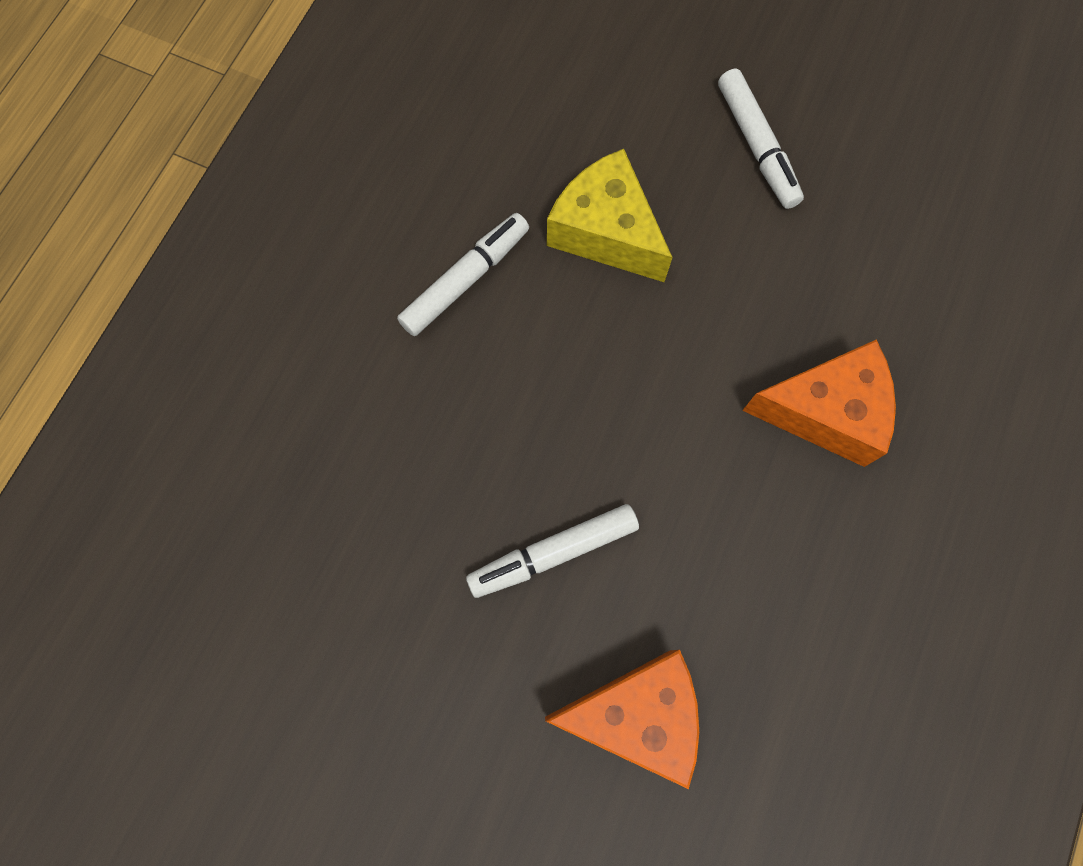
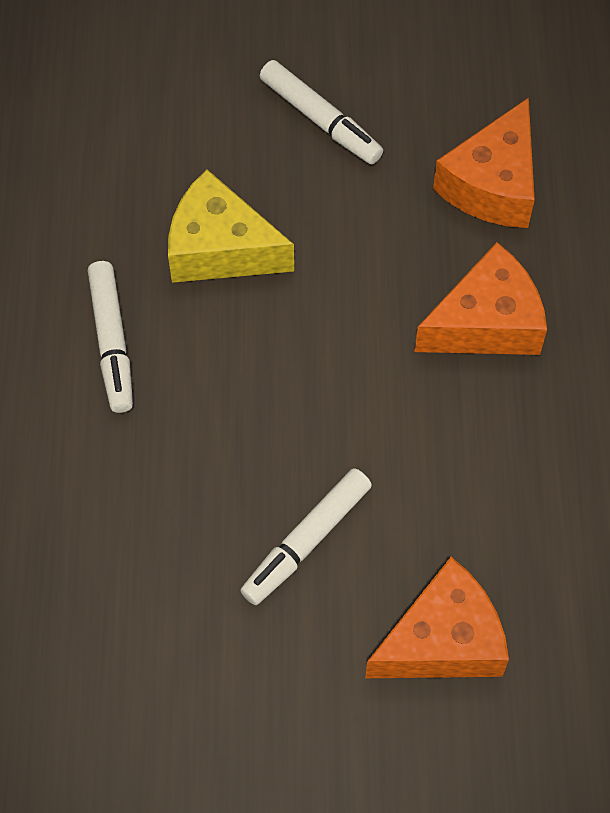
camera: 25 degrees left, 10 degrees down
white marker [397,213,529,336] -> white marker turned 150 degrees clockwise [87,261,133,413]
none -> orange cheese [433,97,535,228]

